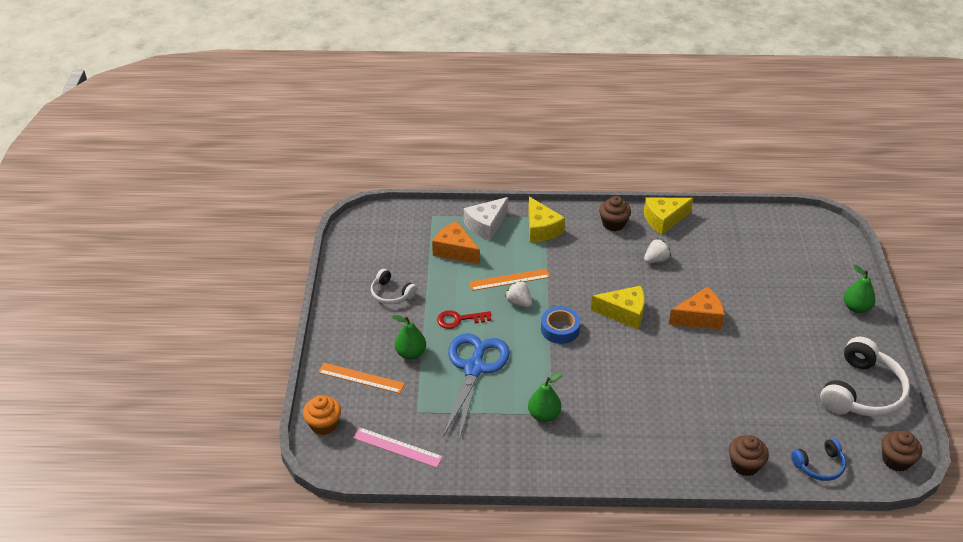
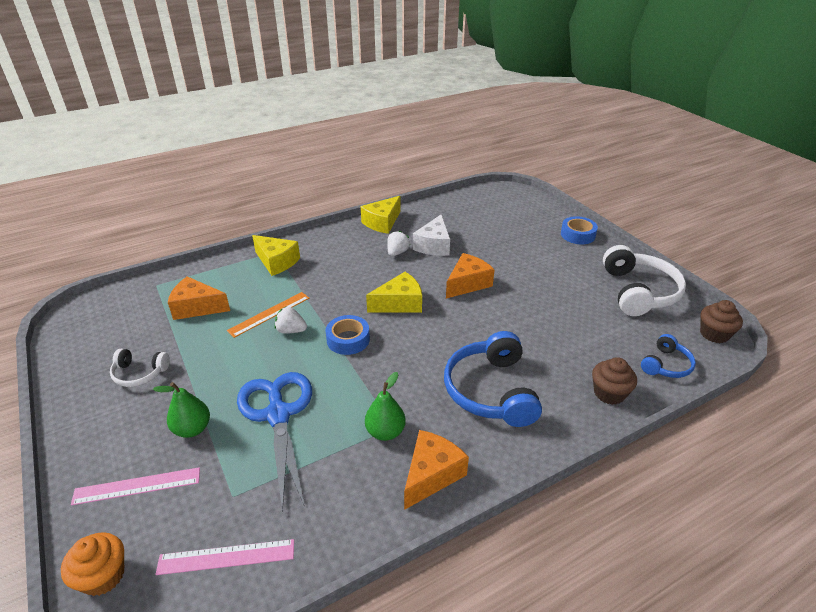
camera: 30 degrees left, 5 degrees down
orange ruler [318,363,405,394] -> pink ruler [71,467,200,506]
red key [437,310,491,329] -> none
white cheese [464,197,508,241] -> white cheese moved to [413,214,450,256]
brown cupcake [599,196,631,231] -> none
green pear [844,265,876,313] -> blue tape [561,216,598,245]
none -> orange cheese [404,430,469,510]
none -> blue headphones [444,331,542,427]

